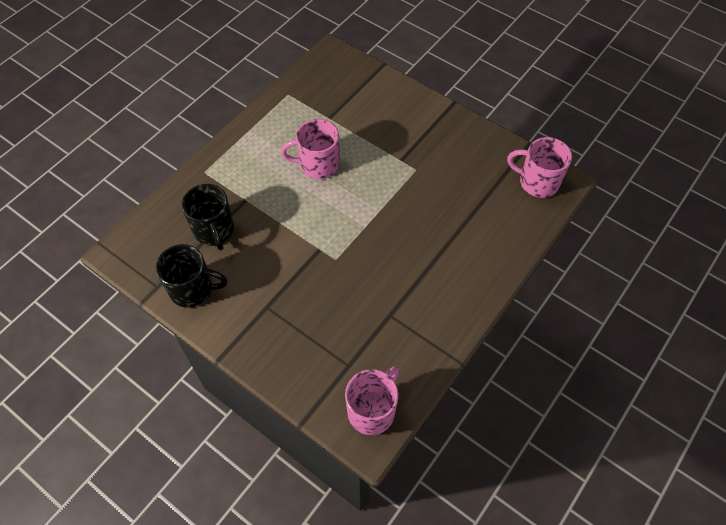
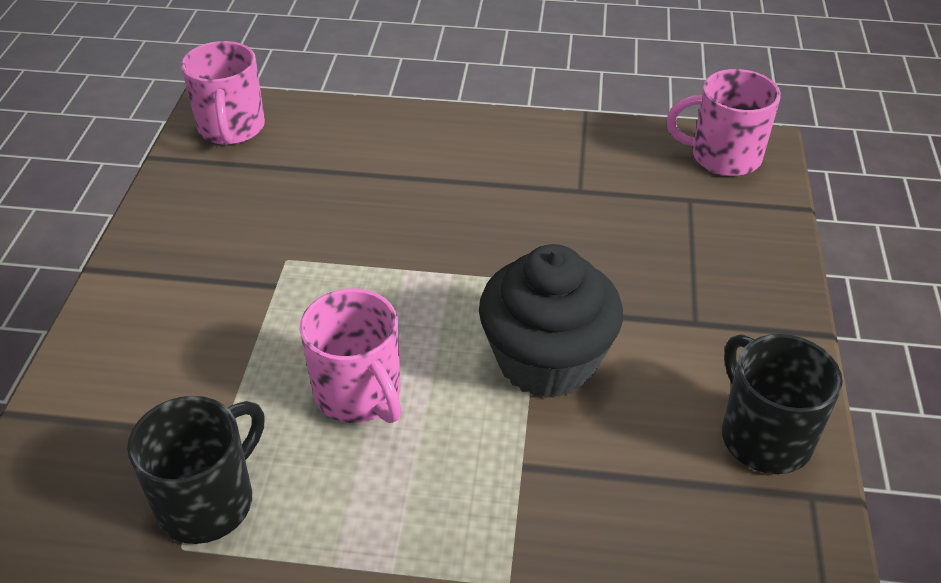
camera: 120 degrees left, 15 degrees down
black mug [181,184,234,250] -> black mug moved to [127,396,265,544]
none -> black cupcake [479,244,623,398]

